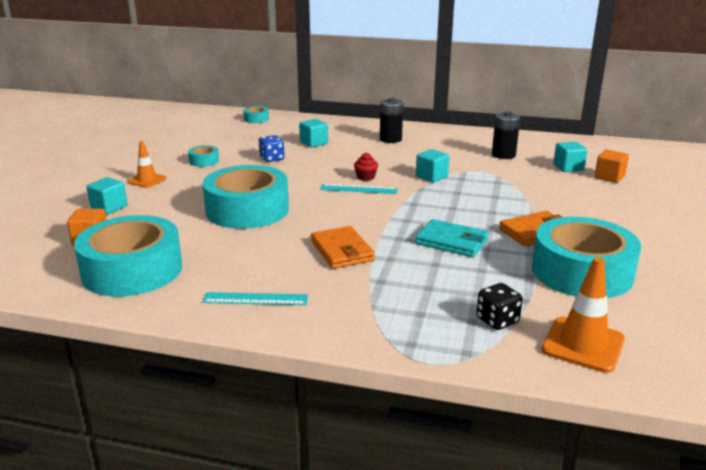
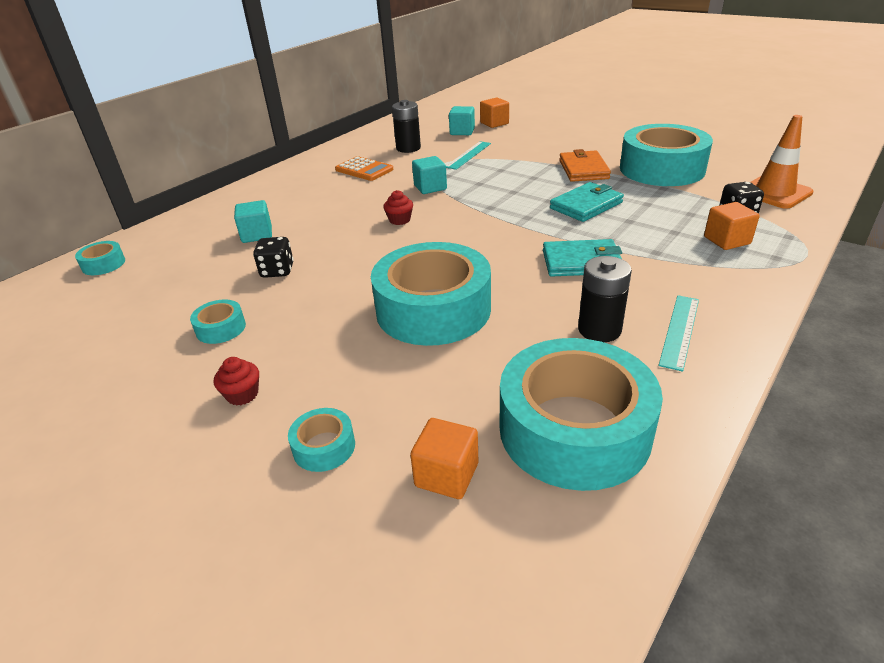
camera: 65 degrees left, 10 degrees up
turquoise cube [86,177,128,214] -> turquoise tape [288,408,355,472]
orange traffic cone [127,141,167,188] -> red cupcake [214,357,259,405]
blue dice [258,135,285,162] -> black dice [253,237,294,278]
orange wallet [311,226,375,269] -> turquoise wallet [543,239,622,277]
turquoise ruler [320,184,398,194] -> turquoise ruler moved to [446,141,491,170]
black battery [380,98,403,143] -> black battery moved to [578,256,632,342]
none -> orange calculator [335,156,394,181]
none -> orange cube [704,202,760,250]

